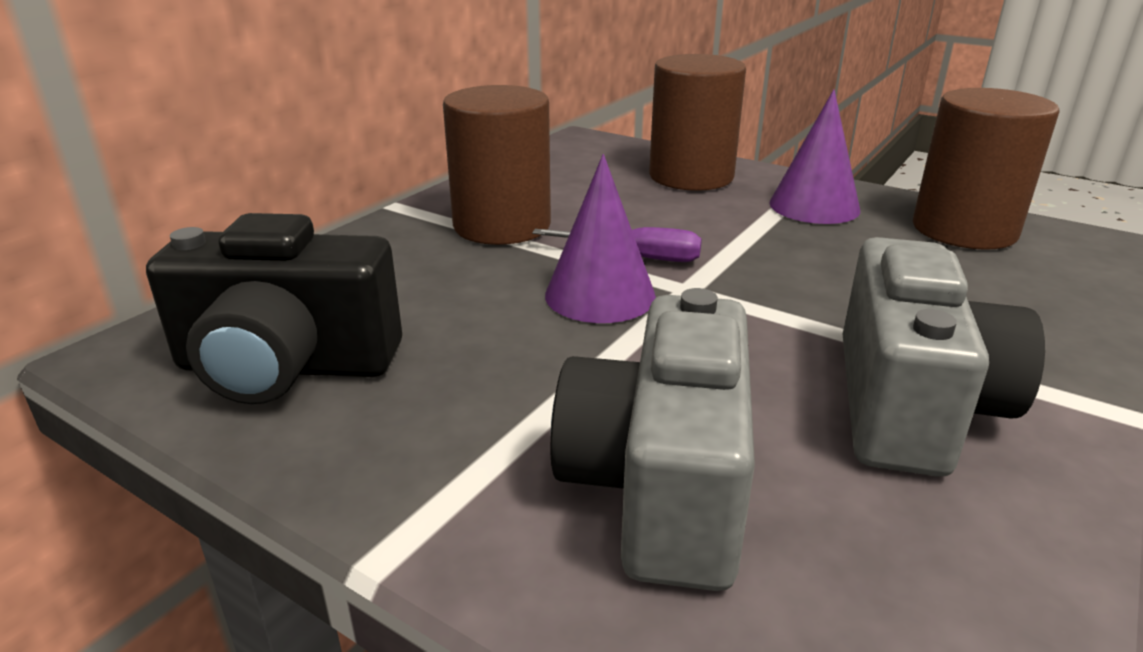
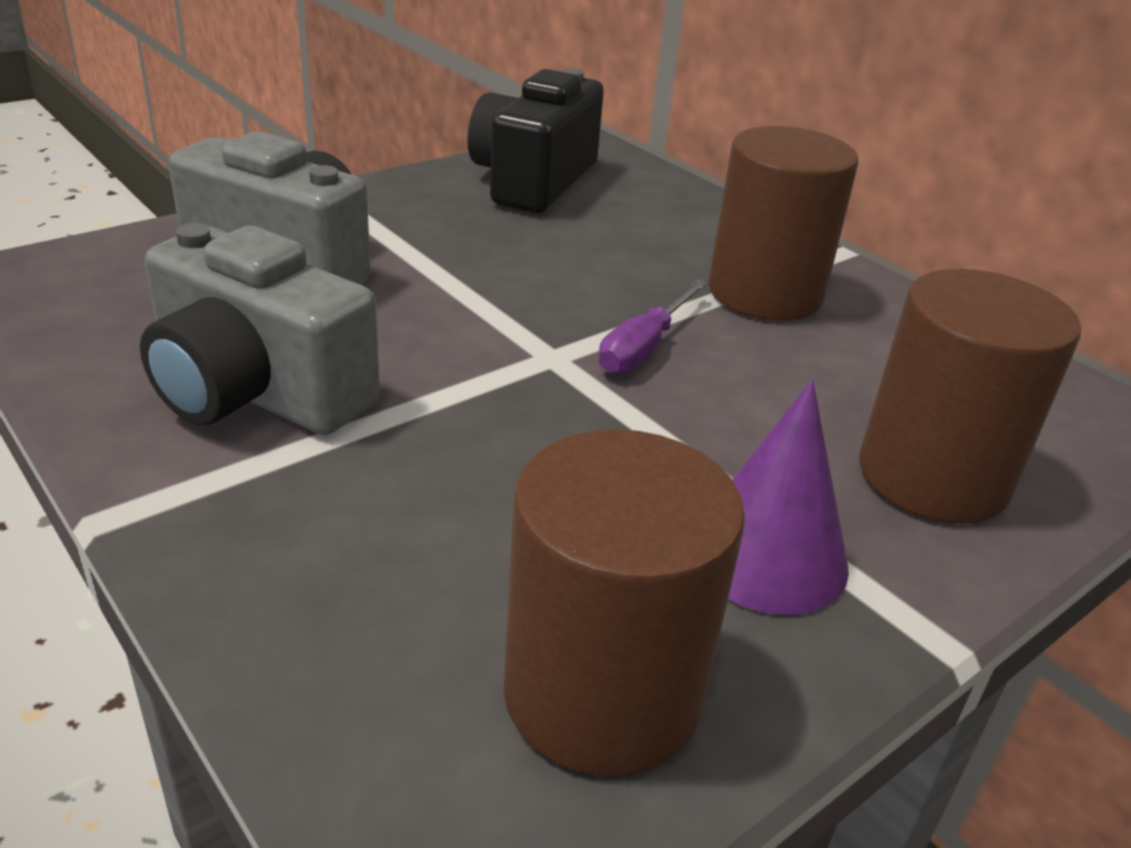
camera: 105 degrees right, 5 degrees up
purple cone [545,154,656,323] -> none

